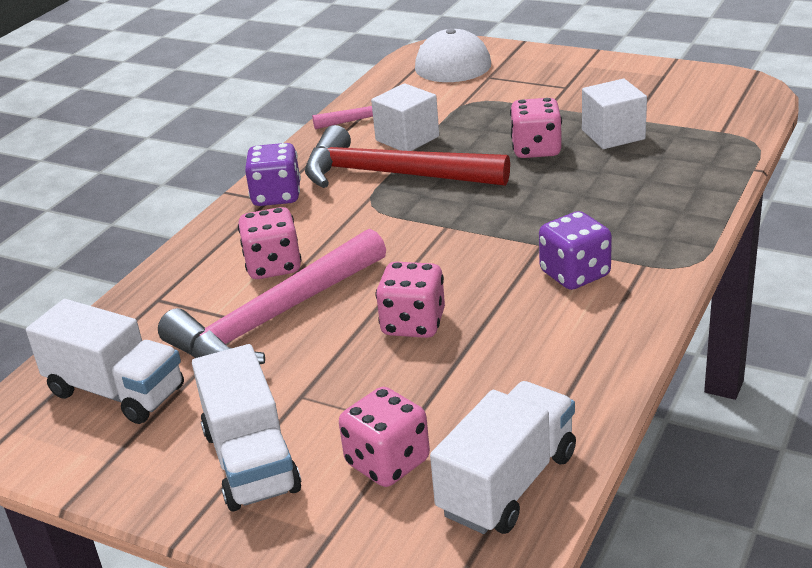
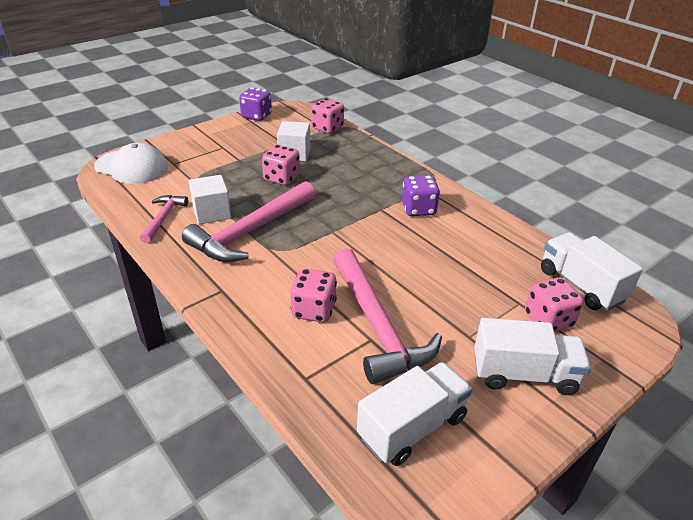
camera: 70 degrees left, 5 degrees up
purple dice [245,143,301,206] -> purple dice moved to [239,87,272,121]
red hammer [305,125,510,188] -> pink hammer [182,181,315,262]
pink dice [376,262,445,338] -> pink dice moved to [311,98,344,134]

